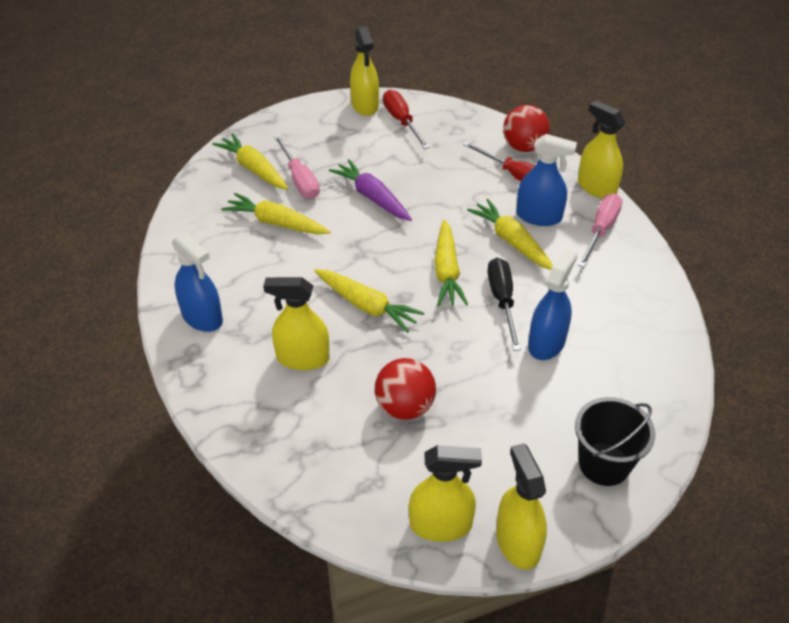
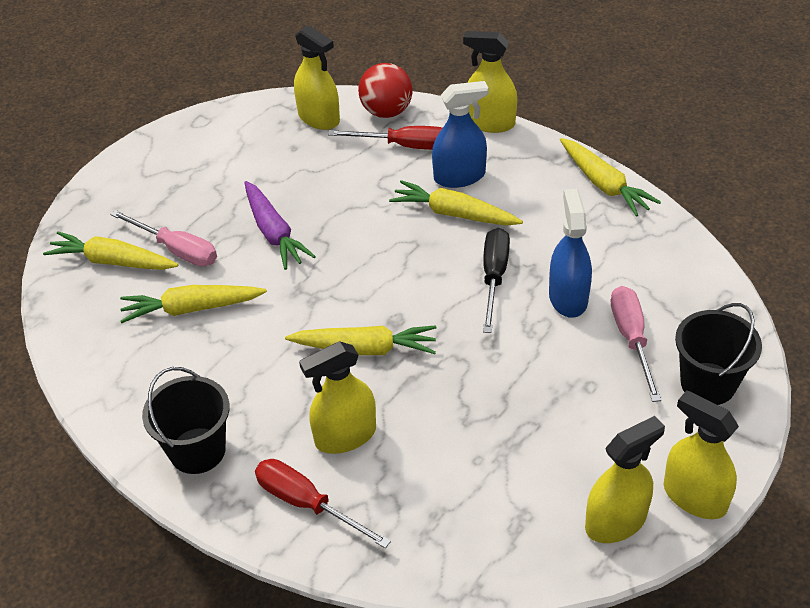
camera: 30 degrees left, 0 degrees up
blue spray bottle [172,233,223,332] -> black bucket [142,367,230,474]
purple carrot [329,159,412,221] -> purple carrot turned 135 degrees counterclockwise [244,181,316,270]
yellow spray bottle [350,26,379,116] -> yellow spray bottle moved to [294,25,340,130]
red ball [375,358,436,420] -> none
red screwdriver [383,90,430,149] -> red screwdriver moved to [255,459,391,548]
yellow carrot [434,220,468,306] -> yellow carrot moved to [560,138,661,217]
black screwdriver [487,258,521,351] -> black screwdriver turned 45 degrees clockwise [483,228,510,333]
pink screwdriver [578,194,623,267] -> pink screwdriver moved to [611,286,661,402]

